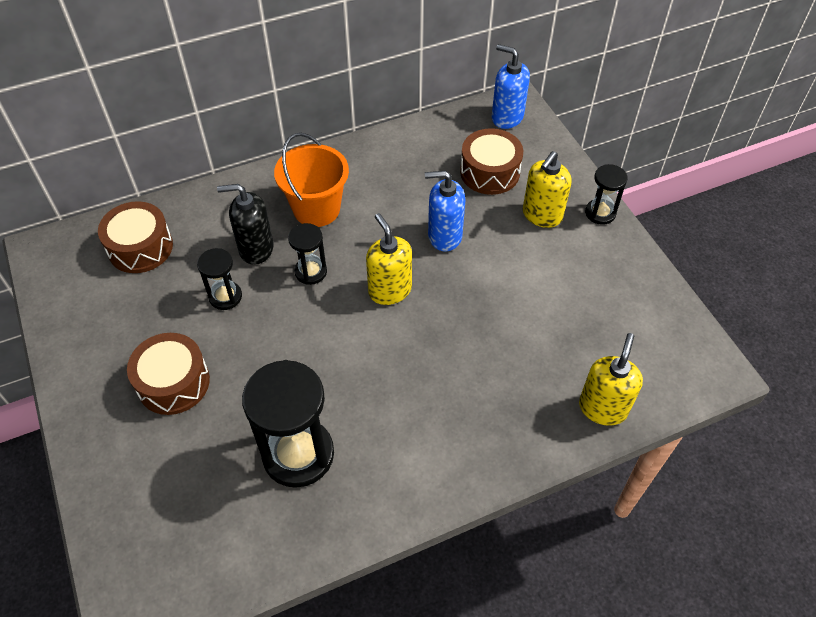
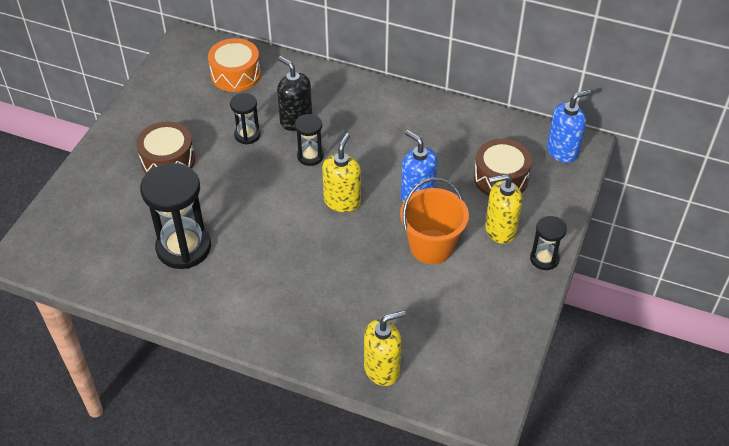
camera: 45 degrees right, 5 degrees down
brown drum [98,201,173,273] -> orange drum [208,38,261,92]
orange bucket [274,133,349,227] -> orange bucket moved to [400,178,469,264]
blue soap dispenser [492,44,530,129] -> blue soap dispenser turned 75 degrees clockwise [547,90,591,163]

